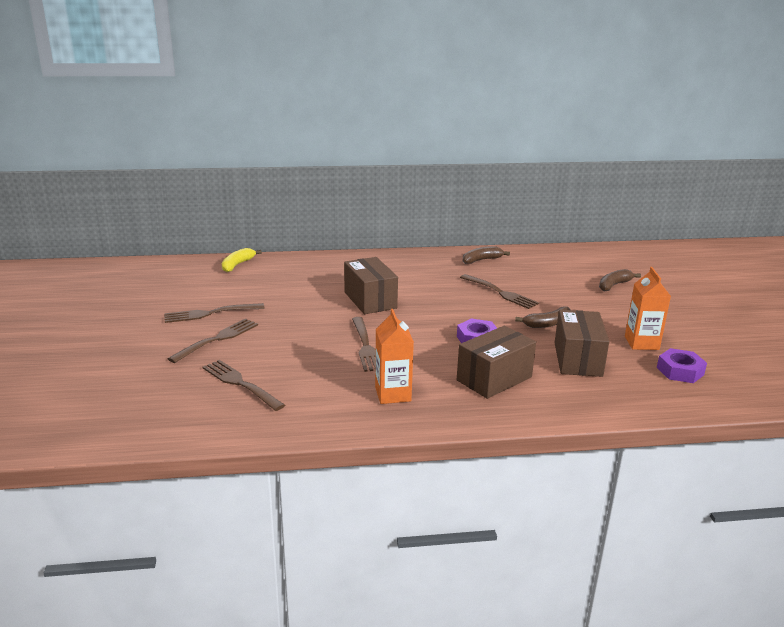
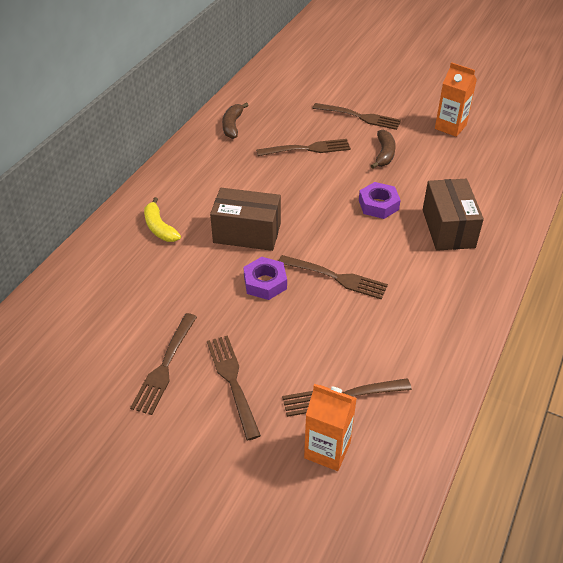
camera: 55 degrees left, 20 degrees up
yellow banana [222,248,262,272] -> yellow banana moved to [144,197,181,242]
orange carton [375,309,414,404] -> orange carton moved to [304,384,357,471]
brown box [555,310,609,377] -> none
brown banana [599,269,641,291] -> none
purple nut [657,348,707,383] -> purple nut moved to [243,257,287,300]
none -> brown fork [313,103,401,130]

